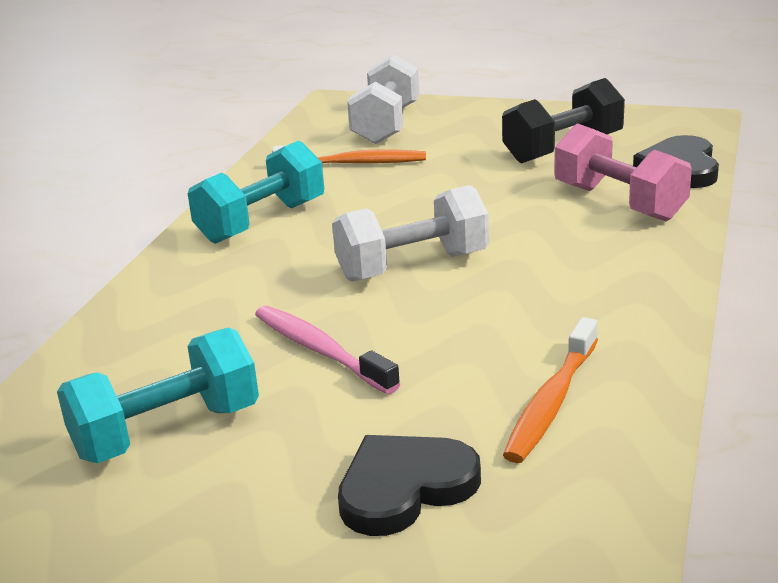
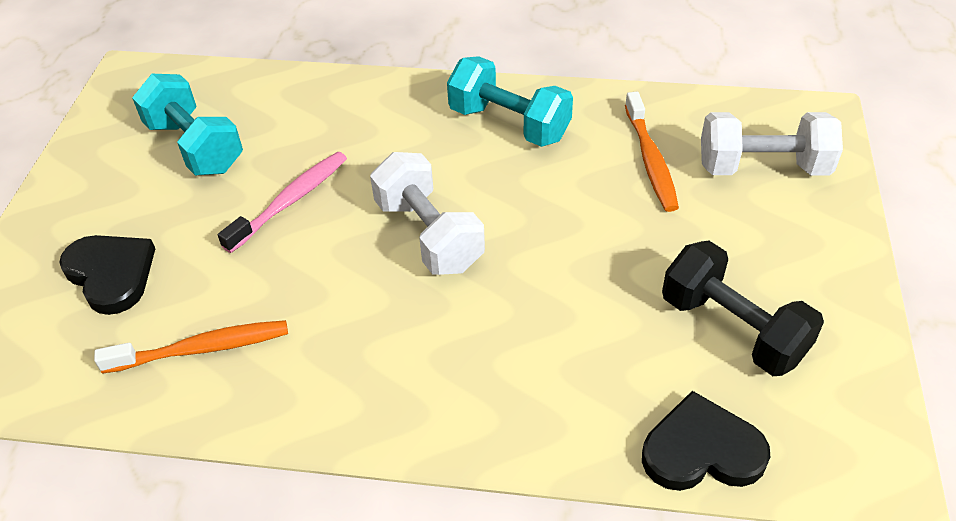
camera: 80 degrees right, 20 degrees up
orange toothbrush [503,317,598,463] -> orange toothbrush turned 150 degrees clockwise [94,320,288,373]
pink dumbbell [555,123,692,221] -> none

